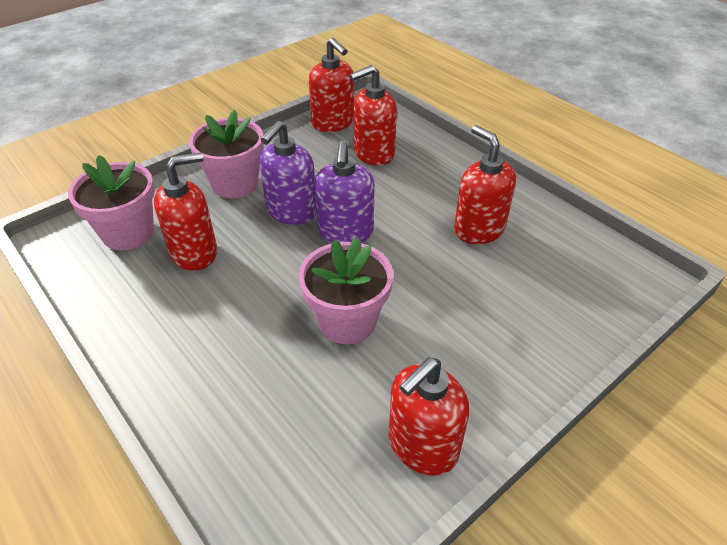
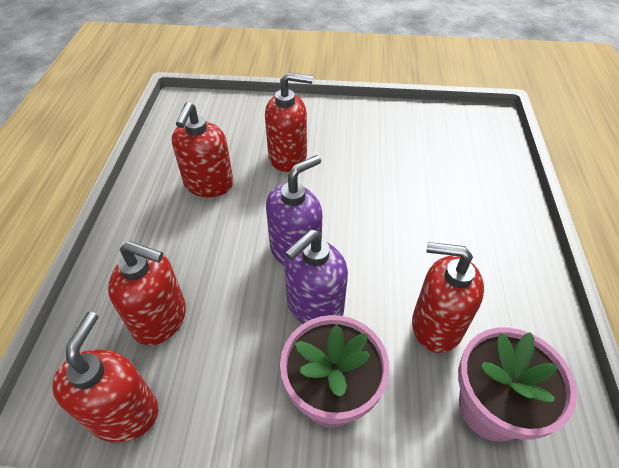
camera: 135 degrees left, 5 degrees up
purple soap dispenser [259,121,317,225] -> purple soap dispenser turned 150 degrees clockwise [284,229,348,324]
pink flower pot [298,237,393,344] -> none
red soap dispenser [389,358,469,476] -> red soap dispenser moved to [265,72,313,172]

